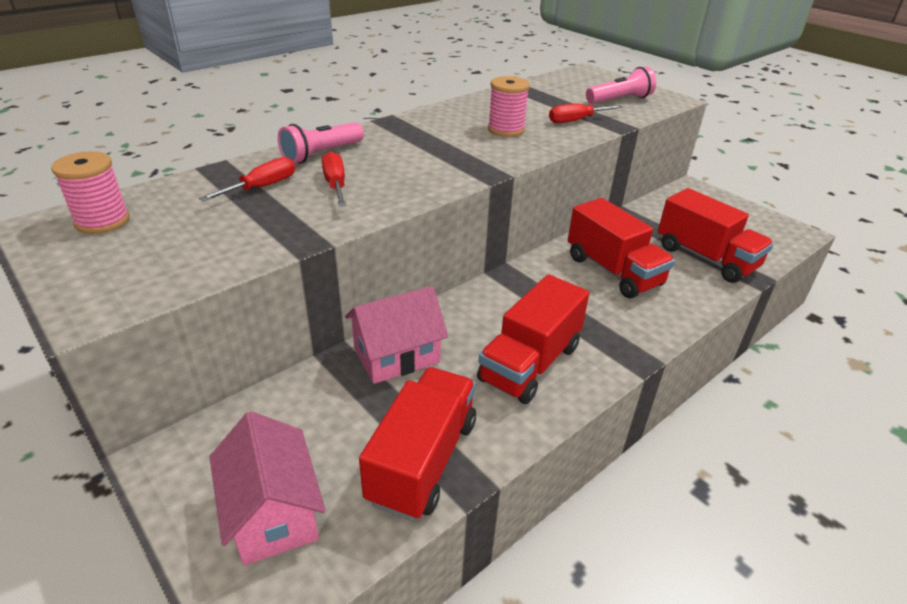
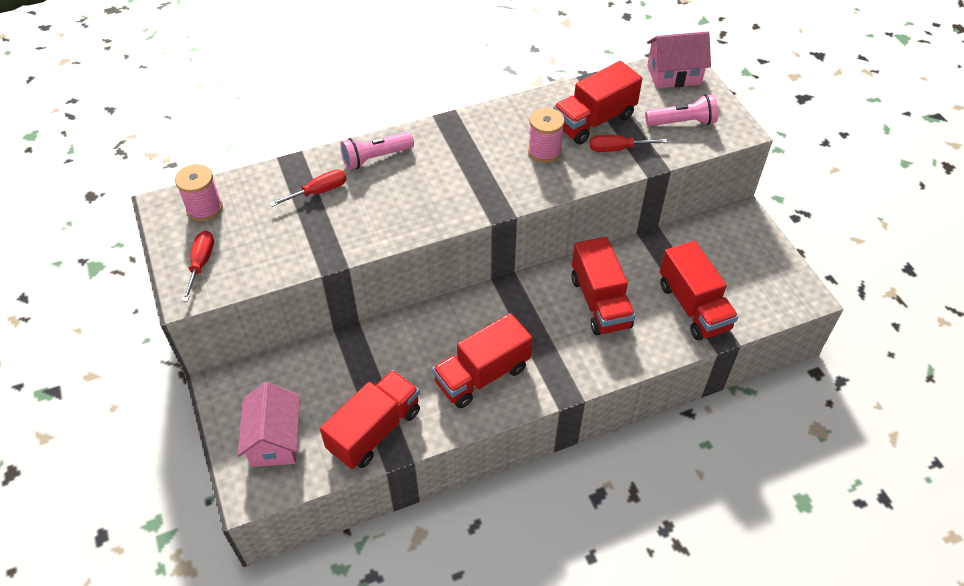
camera: 20 degrees right, 15 degrees up
red screwdriver [322,151,346,206] -> red screwdriver moved to [182,231,214,302]
pink house [345,286,448,384] -> pink house moved to [647,31,711,89]
none -> red truck [553,61,642,144]

